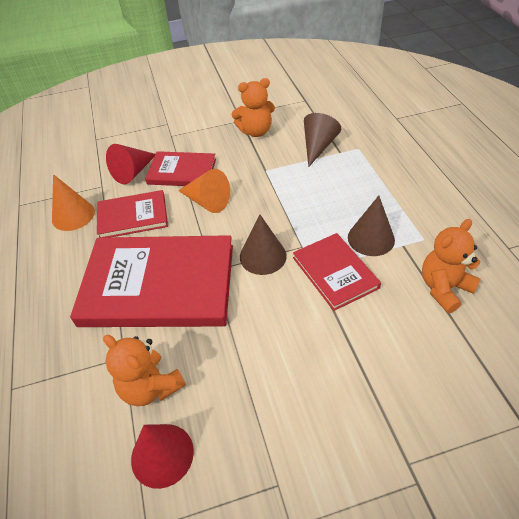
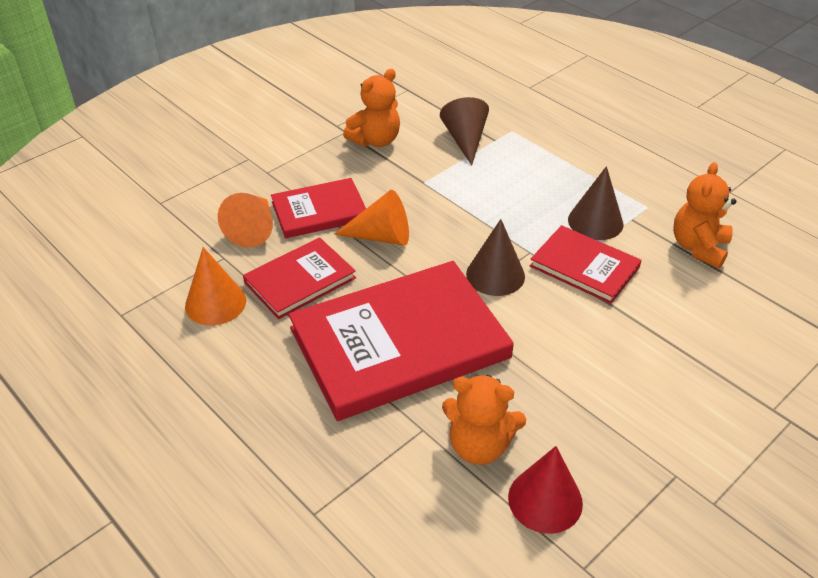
camera: 30 degrees left, 5 degrees down
red cone [106,144,155,184] -> orange cone [218,193,273,248]

